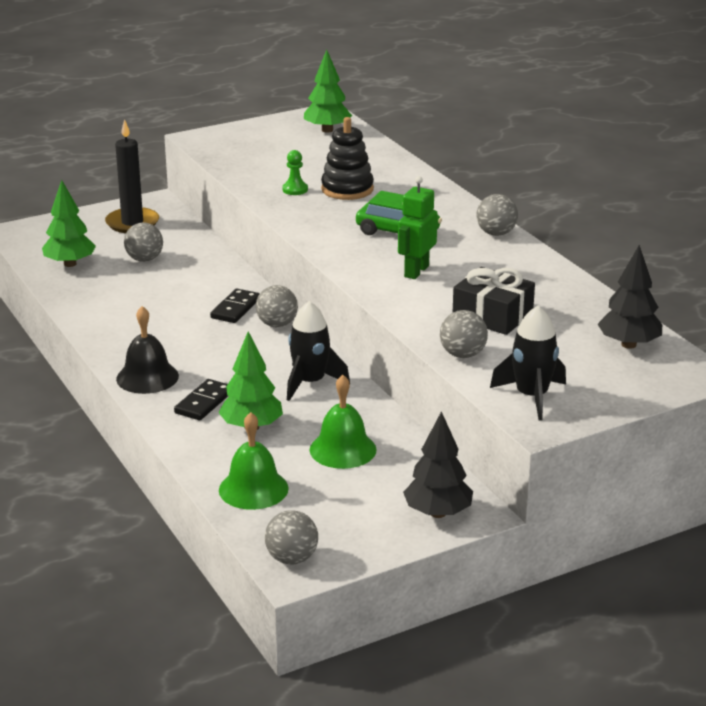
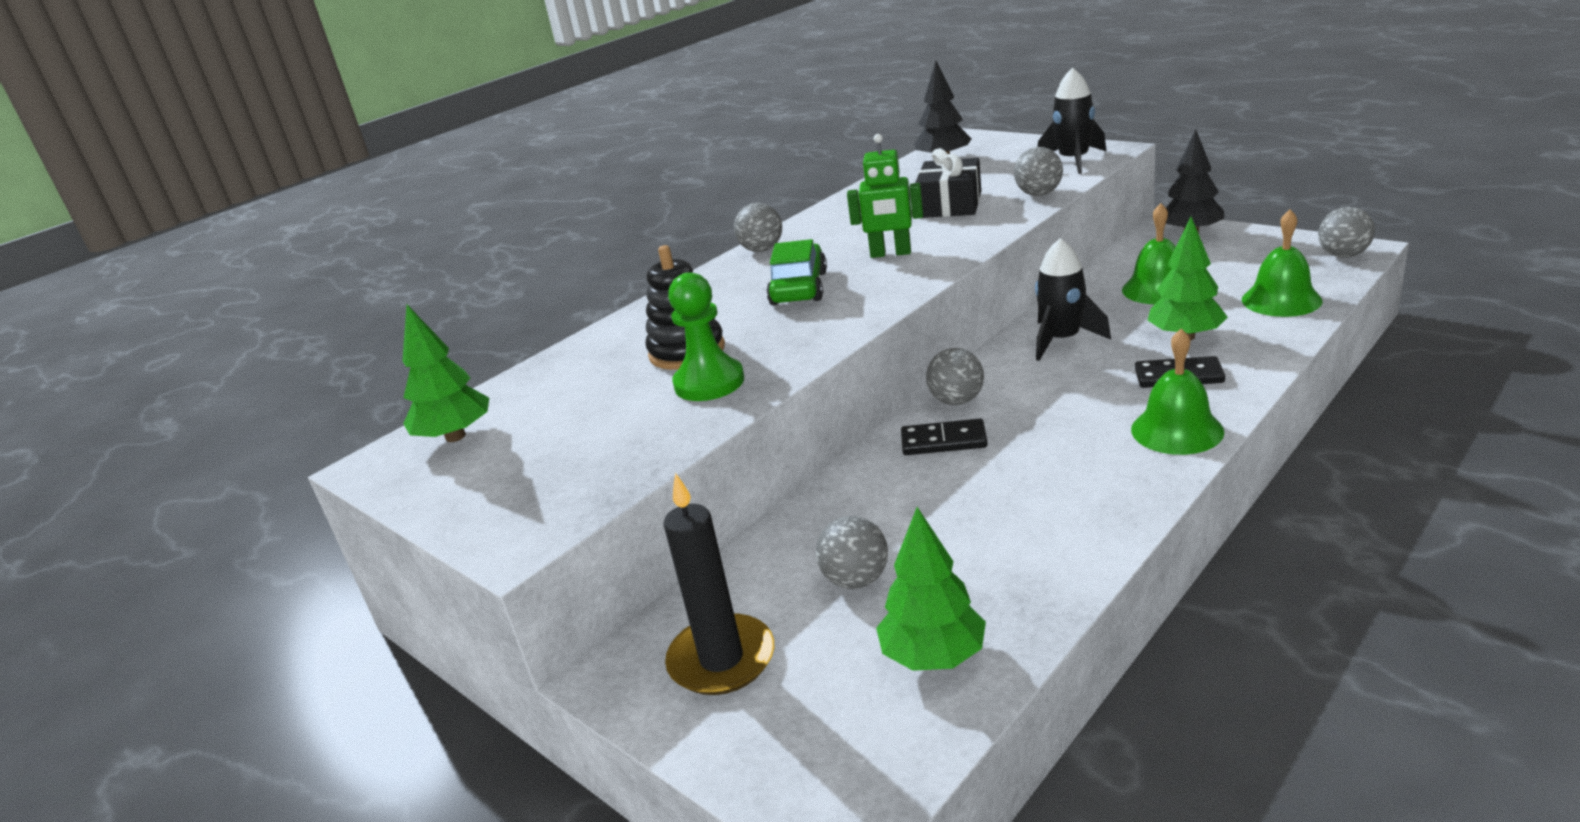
camera: 105 degrees left, 0 degrees up
black bell [116,306,179,394] -> green bell [1131,328,1224,455]
green pawn [282,150,308,195] -> green pawn [668,272,744,401], size x1.77

